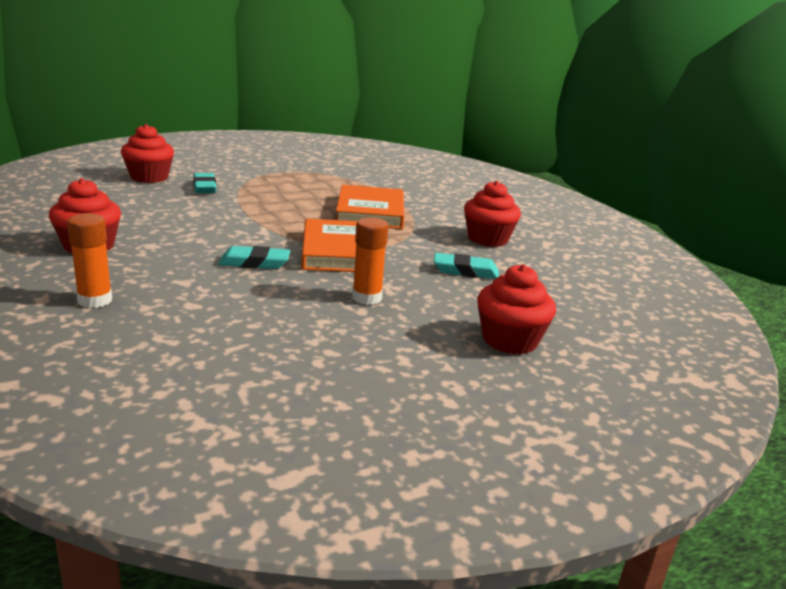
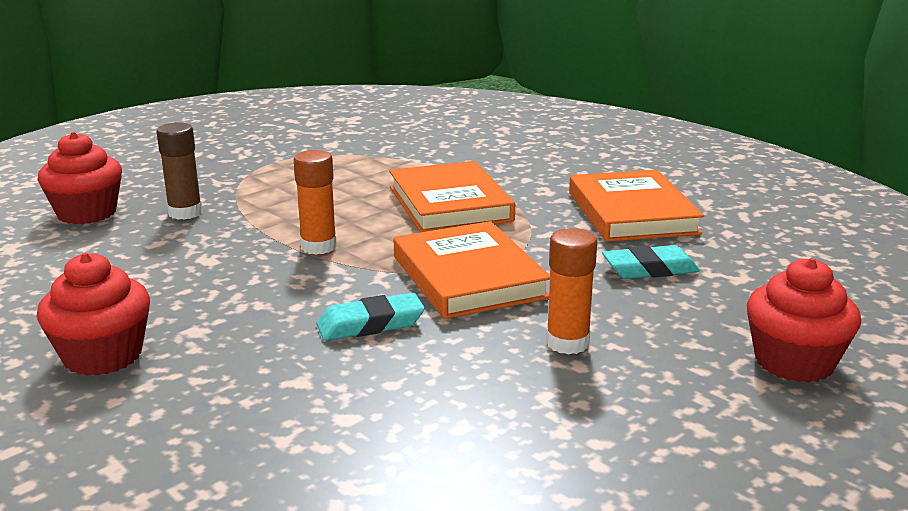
camera: 15 degrees left, 0 degrees up
orange glue stick [67,213,112,308] -> orange glue stick moved to [294,150,337,255]
turquoise eraser [193,173,216,193] -> brown glue stick [156,122,202,220]
red cupcake [464,181,521,247] -> orange book [569,170,704,242]

